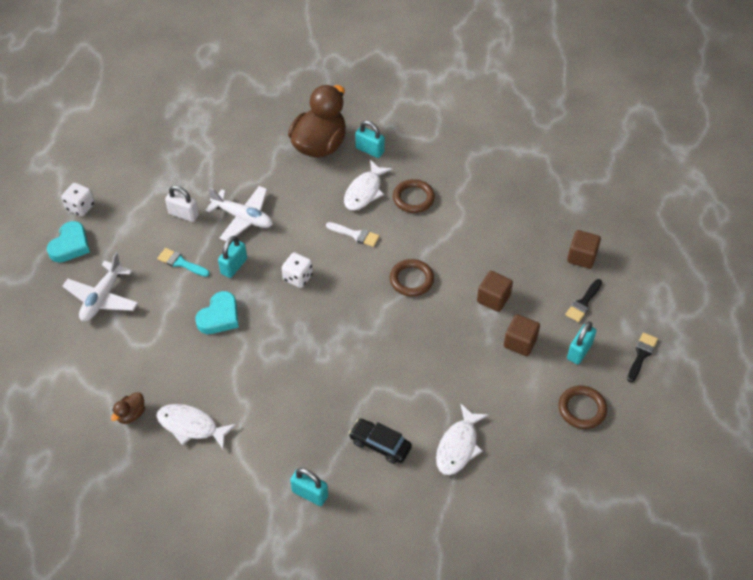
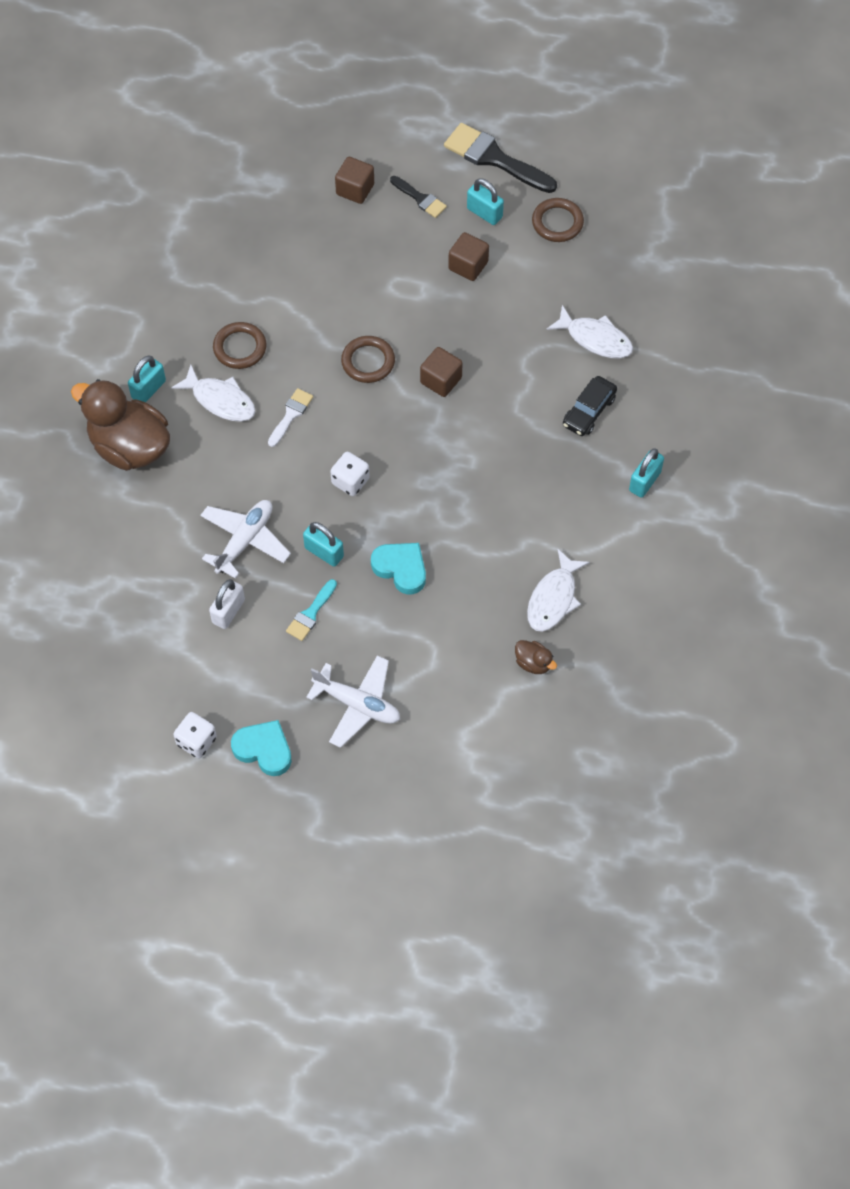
camera: 85 degrees left, 10 degrees up
brown cube [477,271,513,312] -> brown cube moved to [420,347,463,397]
black brush [627,333,658,382] -> black brush [444,123,557,193], size x1.86

